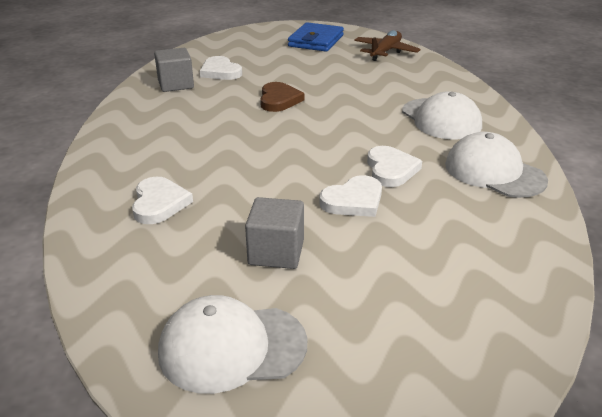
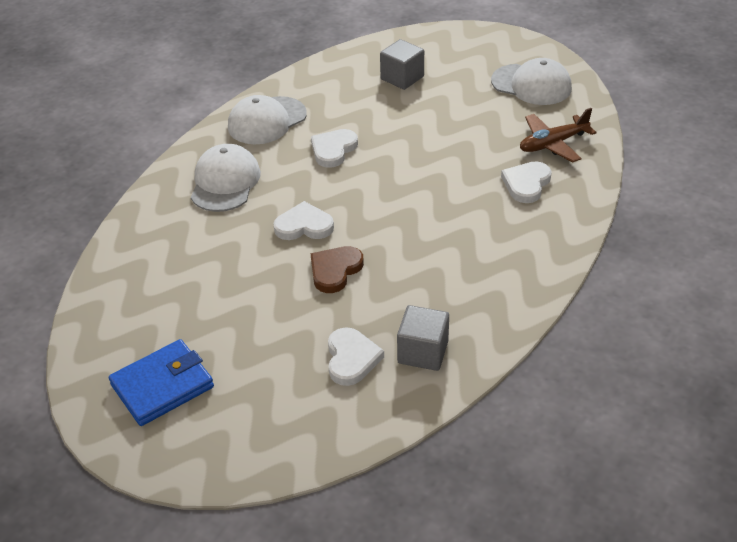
camera: 145 degrees left, 10 degrees up
grey cube [245,197,304,269] -> grey cube moved to [380,39,424,90]
white heart [319,175,382,217] -> white heart moved to [273,201,334,240]
brown plane [354,30,421,61] -> brown plane moved to [520,108,597,163]
white cap [445,132,548,198] -> white cap turned 60 degrees clockwise [228,95,307,144]

